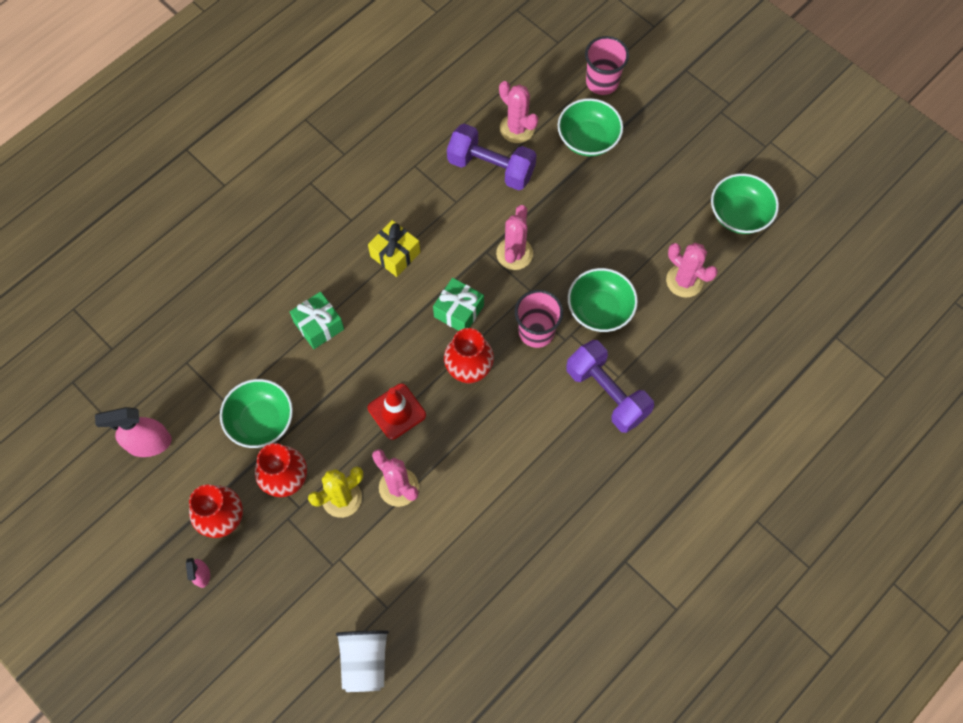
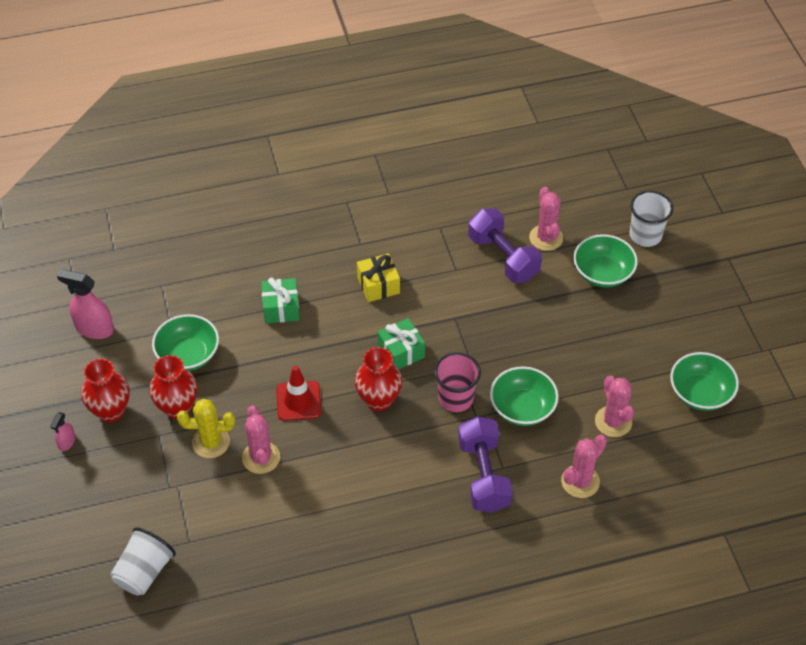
camera: 30 degrees right, 15 degrees down
pink cactus [496,205,533,270] -> pink cactus moved to [561,435,607,498]
pink cup [585,36,629,95] -> white cup [629,190,673,247]

